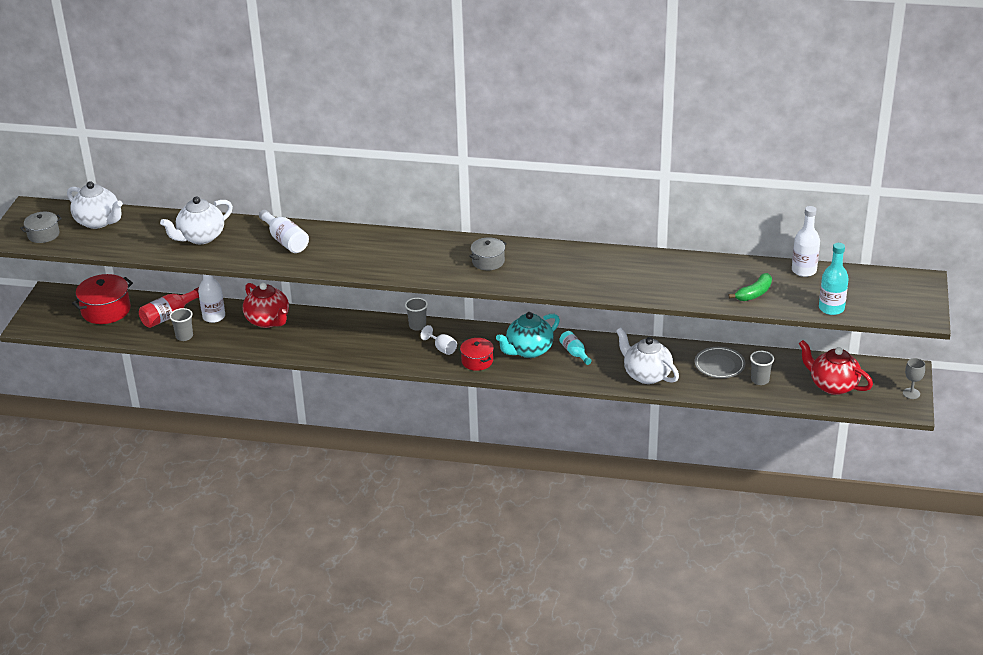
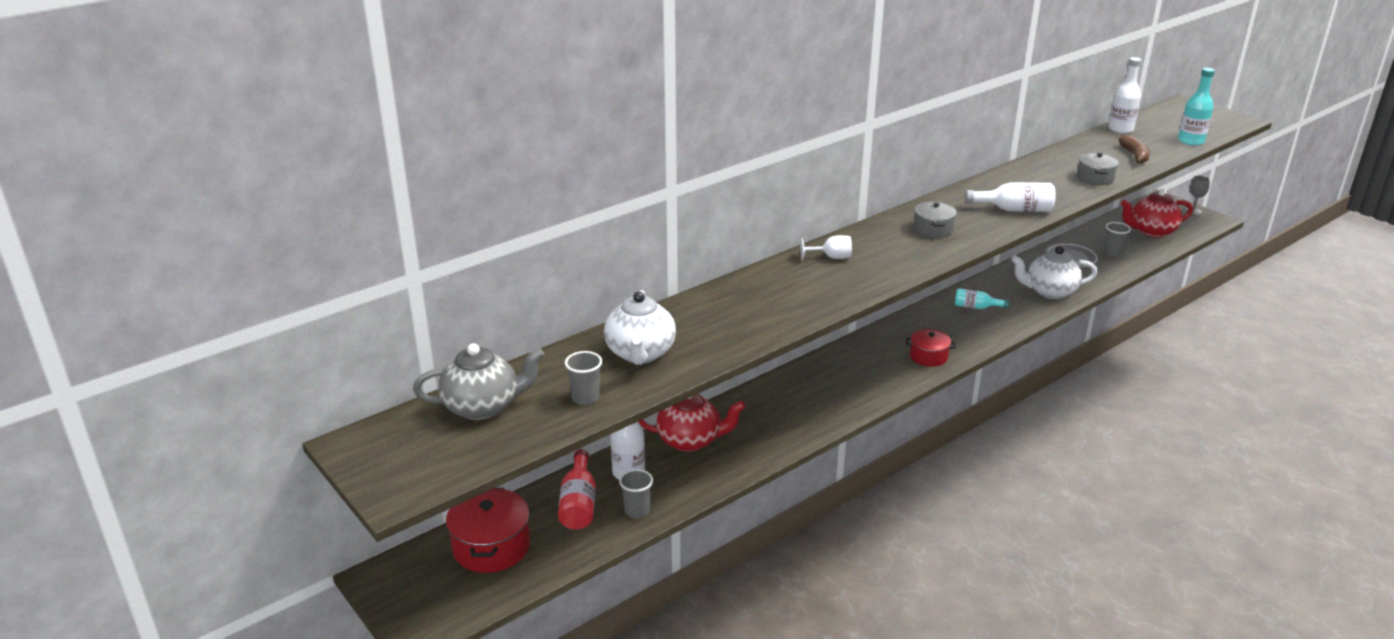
camera: 50 degrees left, 5 degrees down
grey pot [20,212,62,243] -> grey pot moved to [1077,153,1119,185]
white teapot [67,181,123,229] -> grey teapot [413,343,545,420]
white bottle [259,210,309,253] -> white bottle moved to [965,182,1055,212]
grey cup [405,298,428,331] -> grey cup moved to [565,351,602,405]
white goblet [420,325,457,355] -> white goblet moved to [800,235,852,260]
turquoise teapot [496,312,560,358] -> none
green banana [729,273,772,301] -> brown banana [1119,135,1150,164]

